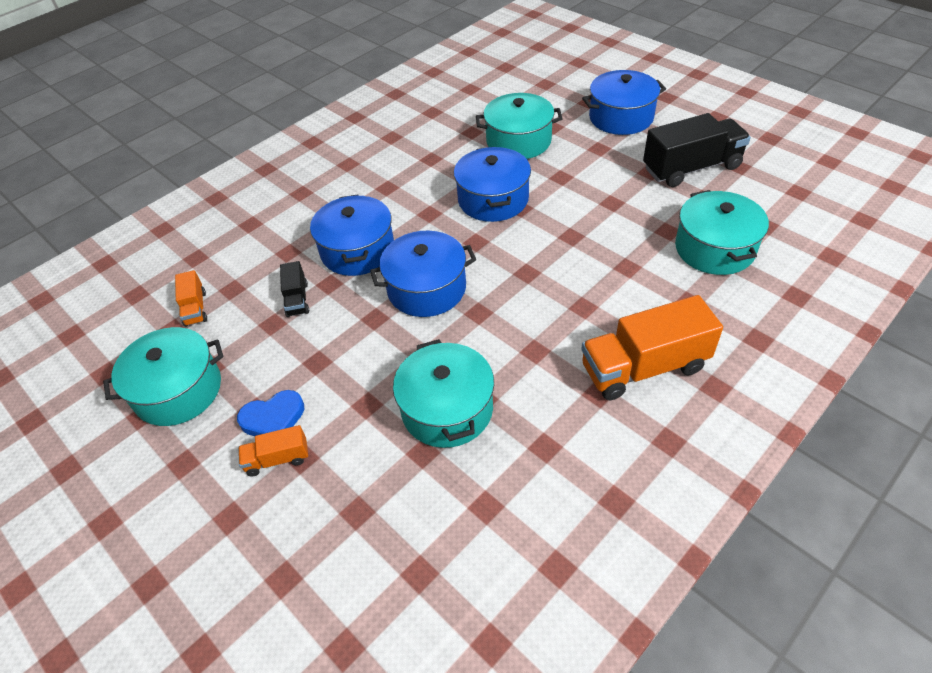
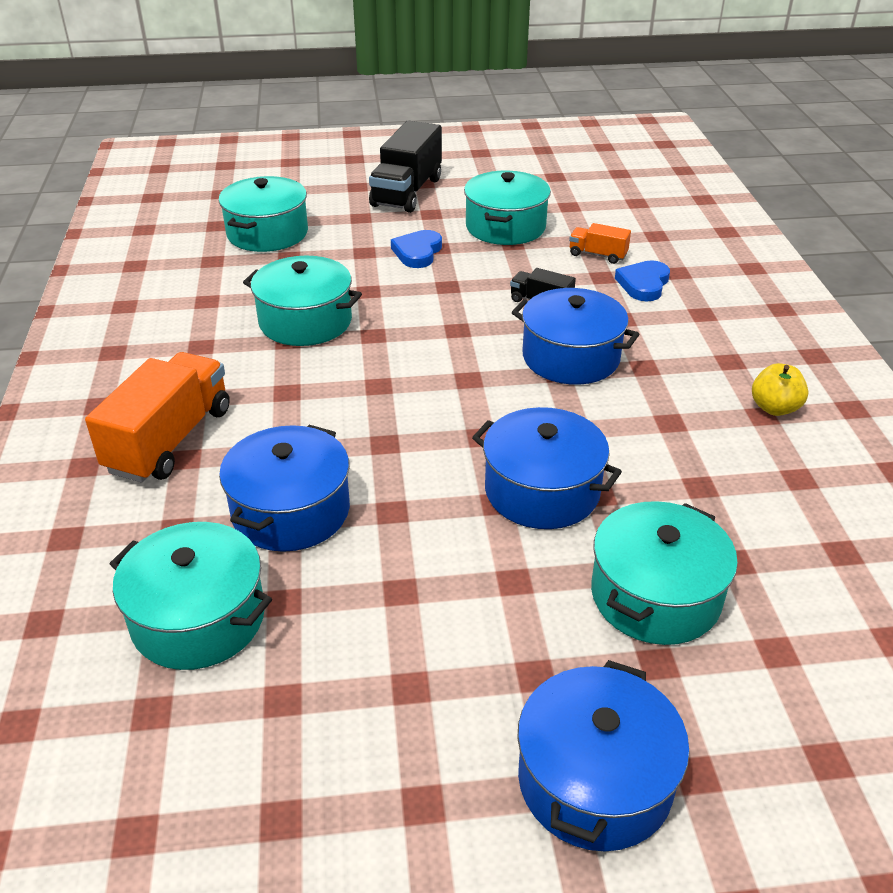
camera: 125 degrees right, 10 degrees down
orange truck [238,425,308,477] -> none
blue pot [370,231,476,317] -> blue pot moved to [219,425,350,552]
black truck [643,113,751,187] -> black truck moved to [369,120,442,213]
none -> turquoise pot [219,176,308,252]
none -> blue heart [615,260,670,301]
none -> yellow apple [752,363,808,416]

